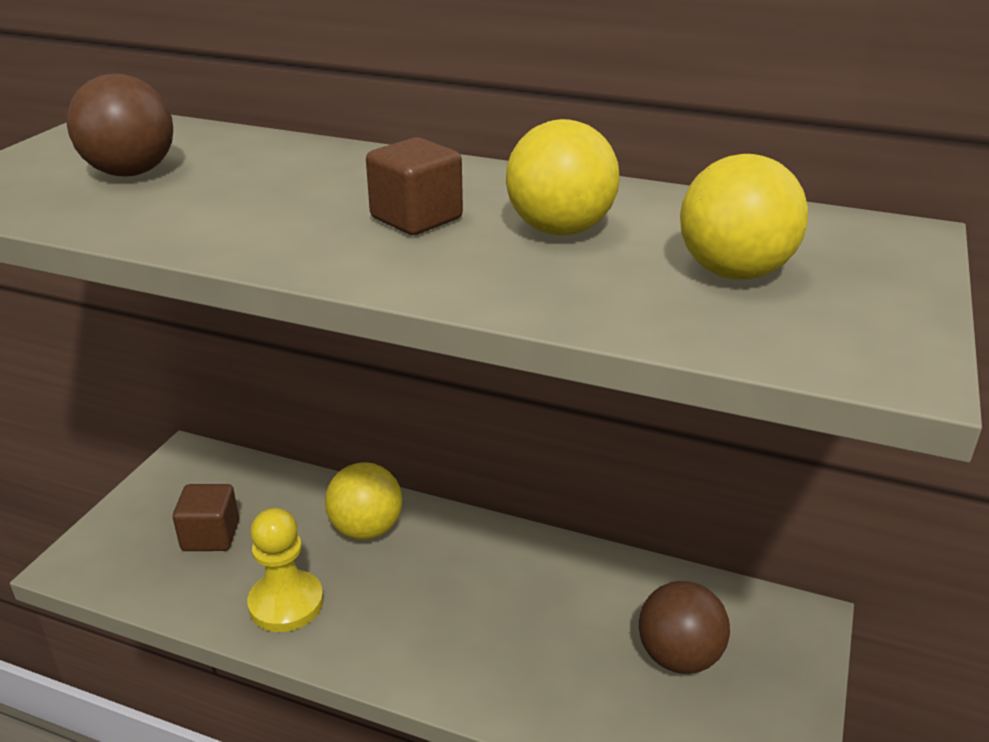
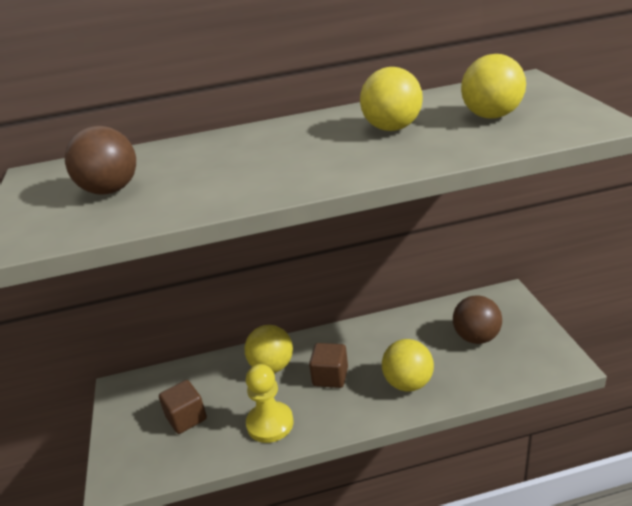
camera: 30 degrees left, 0 degrees up
brown cube [366,137,463,235] -> brown cube moved to [309,343,348,388]
none -> yellow ball [382,339,434,392]

